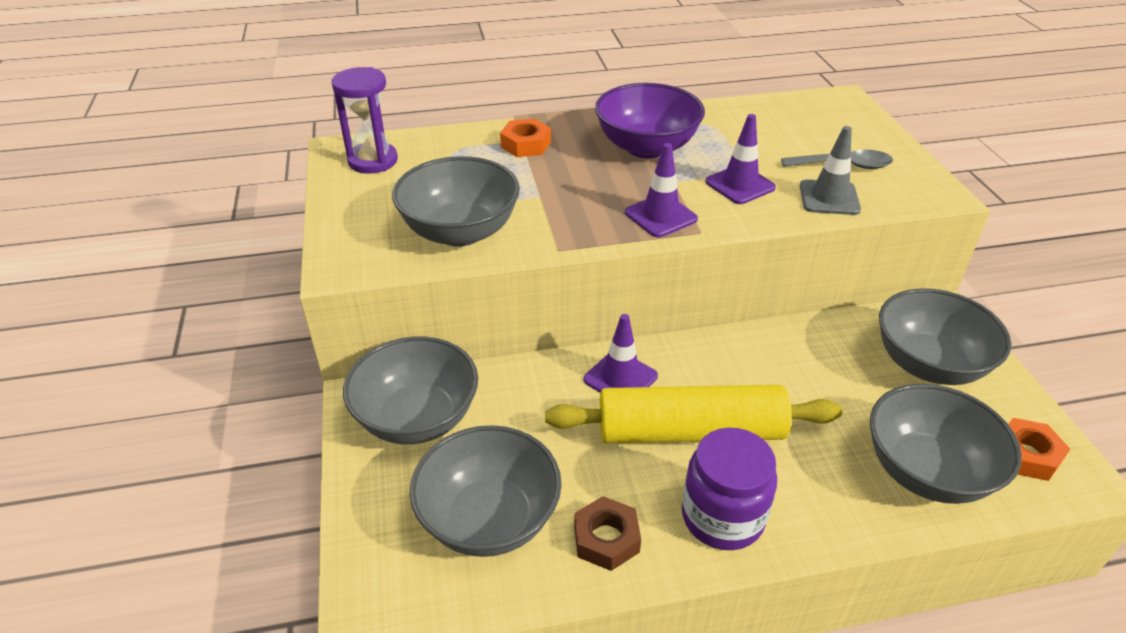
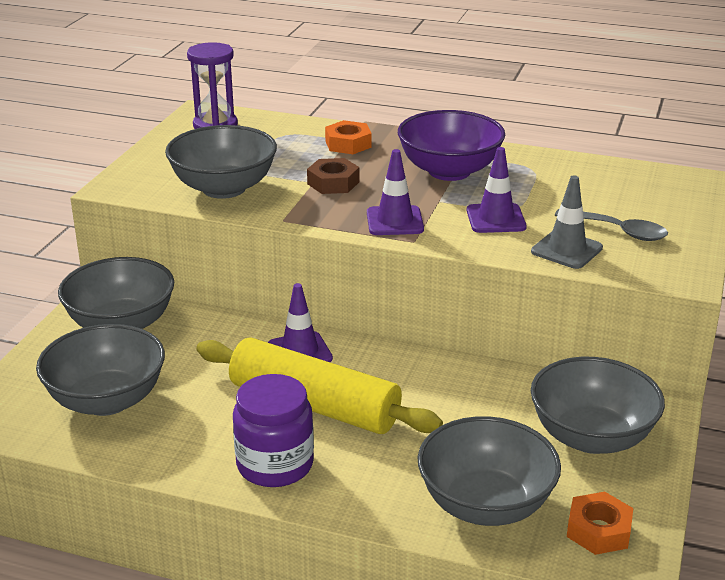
camera: 30 degrees right, 10 degrees down
brown nut [574,496,641,571] -> brown nut moved to [307,158,359,194]

